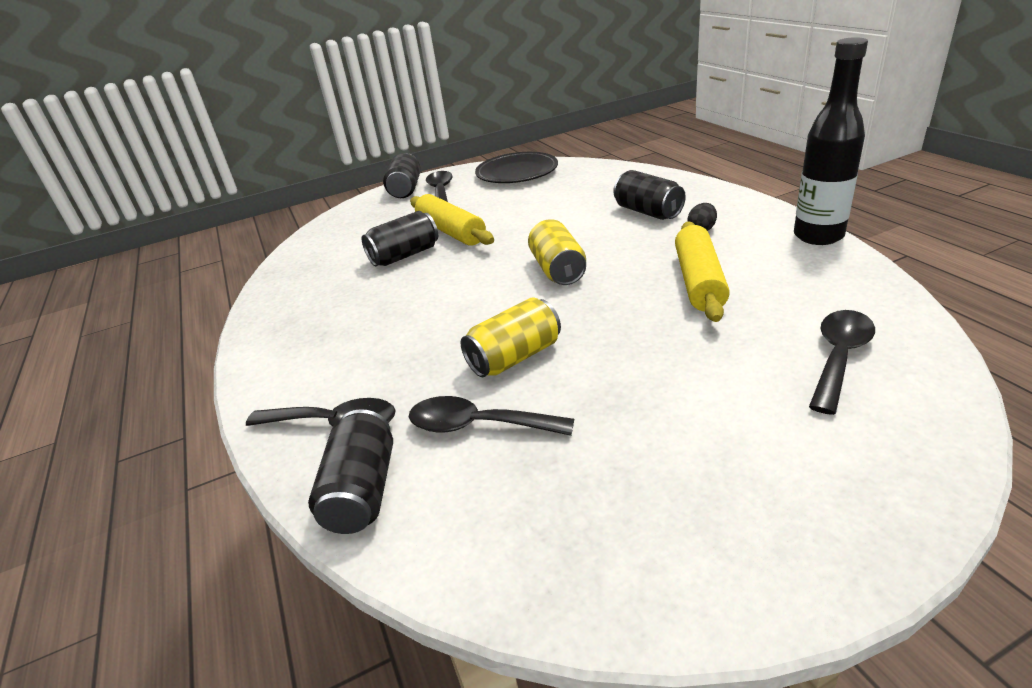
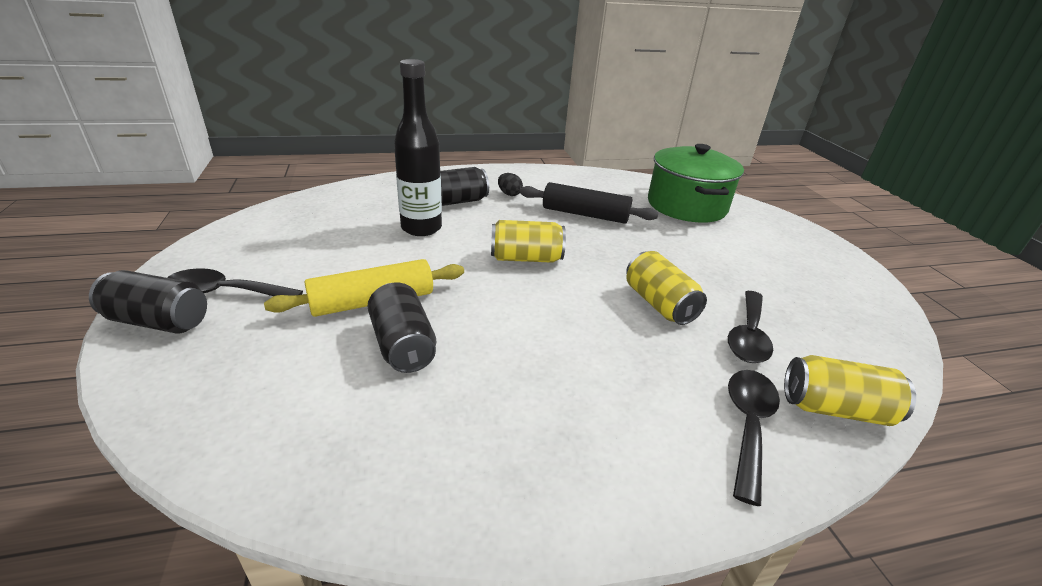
camera: 85 degrees left, 0 degrees up
black can [308,409,393,534] -> yellow can [784,355,916,426]
black plate [475,152,558,183] -> none
yellow rolling pin [675,221,730,322] -> black rolling pin [520,182,658,224]
black bottle [794,37,868,245] -> black bottle moved to [394,59,442,236]
black spoon [809,310,875,415] -> green pot [648,144,744,223]

